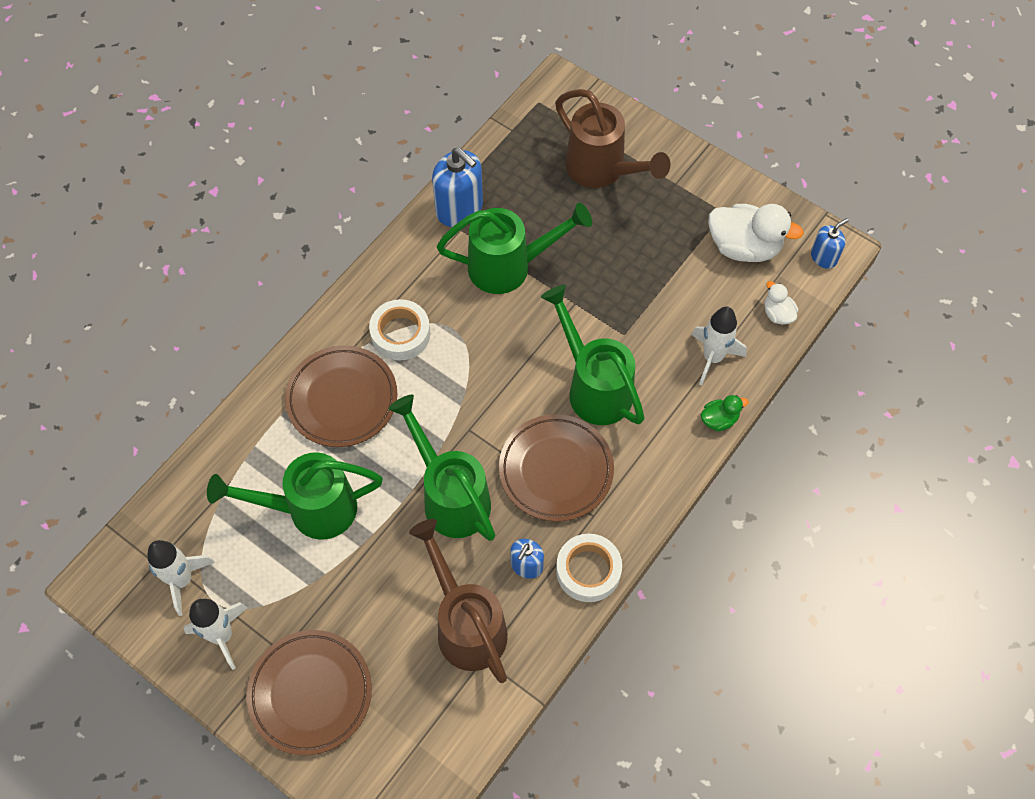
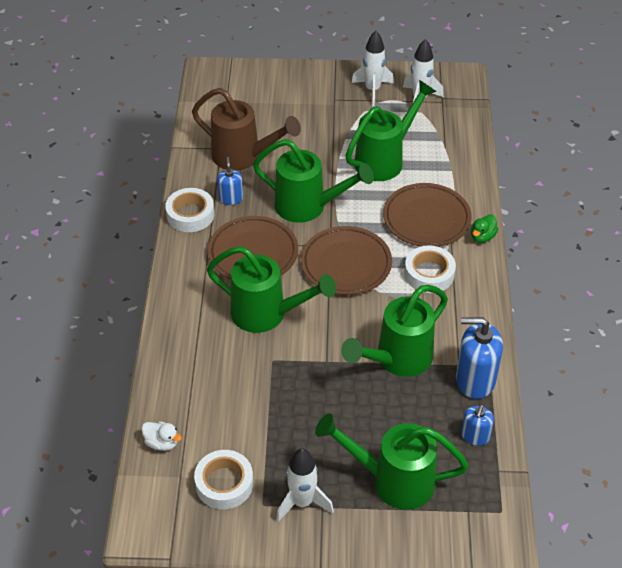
camera: 145 degrees right, 15 degrees down
brown plate [246,630,372,755] -> brown plate moved to [301,226,392,295]
brown watering can [555,89,671,188] -> green watering can [315,413,469,510]
white rocket [691,307,747,385] -> white rocket moved to [276,448,334,522]
green duck [701,395,749,432] -> green duck moved to [471,214,498,243]
white duck [708,204,804,262] -> white tape [194,450,253,509]
blue soap dispenser [811,218,849,269] -> blue soap dispenser moved to [461,404,494,446]

